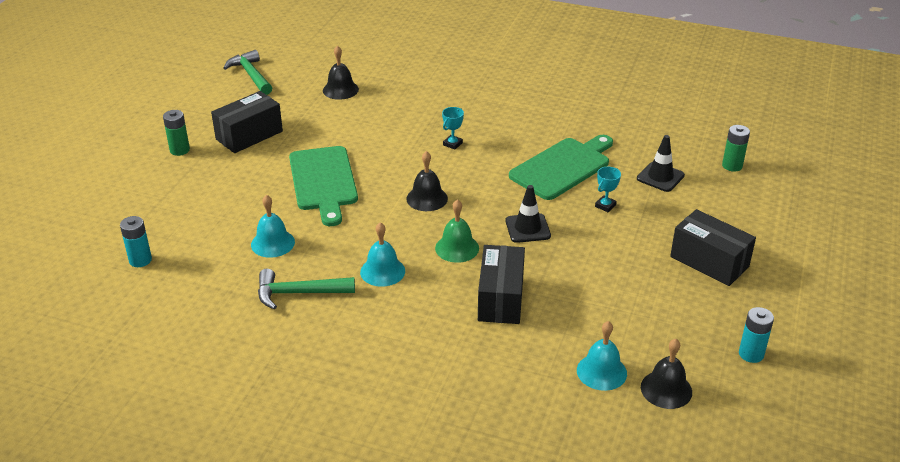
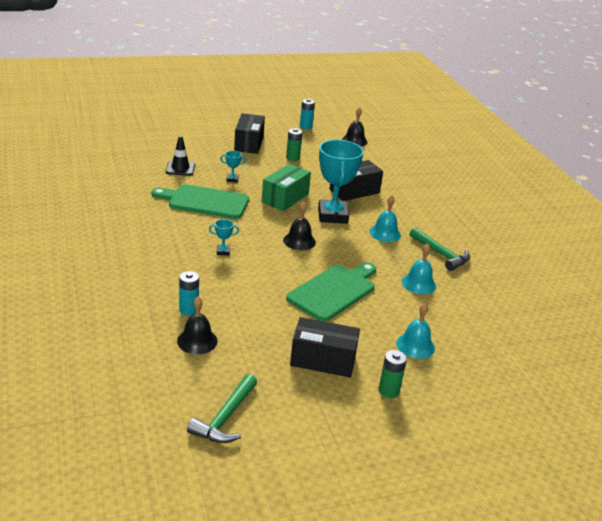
camera: 130 degrees left, 5 degrees down
turquoise battery [120,216,152,267] -> turquoise battery moved to [179,271,199,315]
green bell [435,199,479,263] -> turquoise trophy [318,140,364,224]
black traffic cone [505,185,551,243] -> green box [262,164,311,211]
turquoise bell [577,321,627,391] -> turquoise bell moved to [396,303,435,359]
green battery [722,125,750,172] -> green battery moved to [286,128,302,161]

